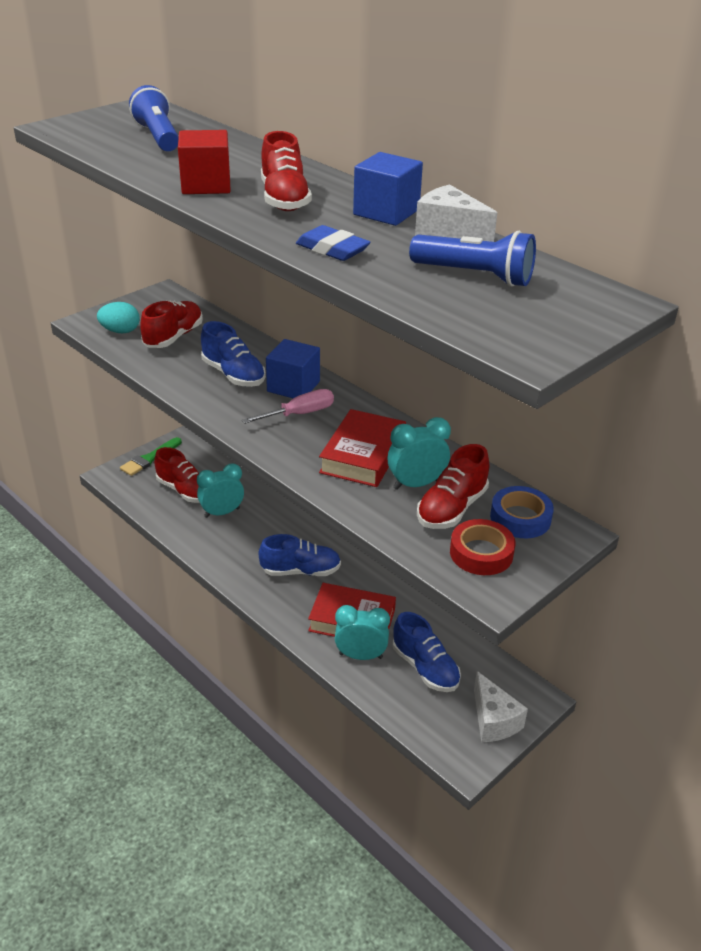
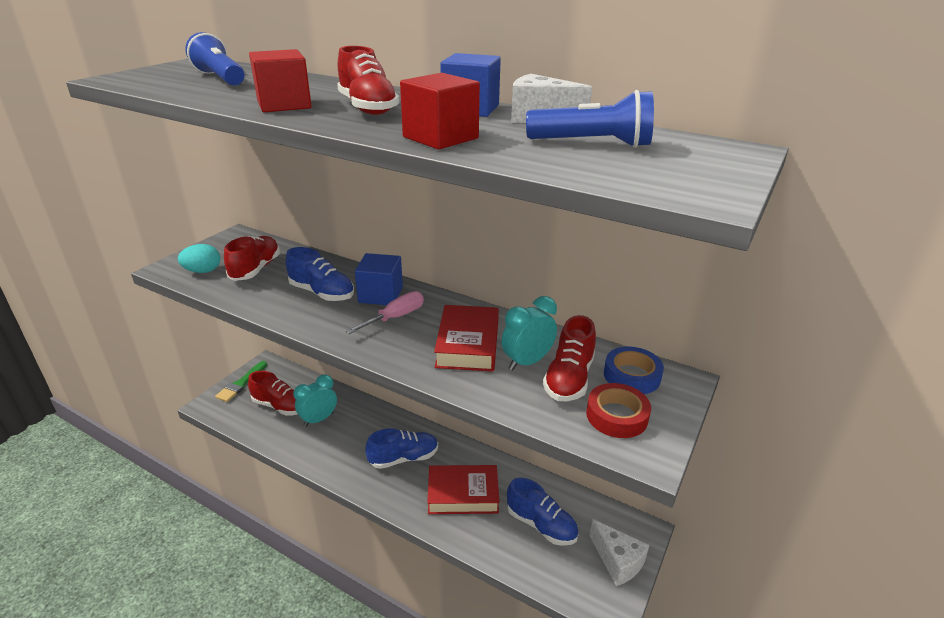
camera: 15 degrees left, 5 degrees down
blue eraser [296,225,370,261] -> red cube [400,73,480,150]
turquoise clock [335,605,390,660] -> none

